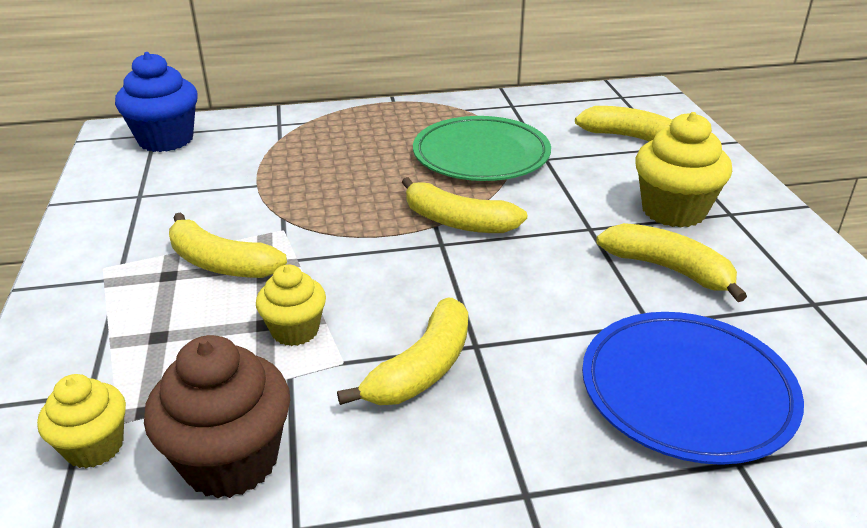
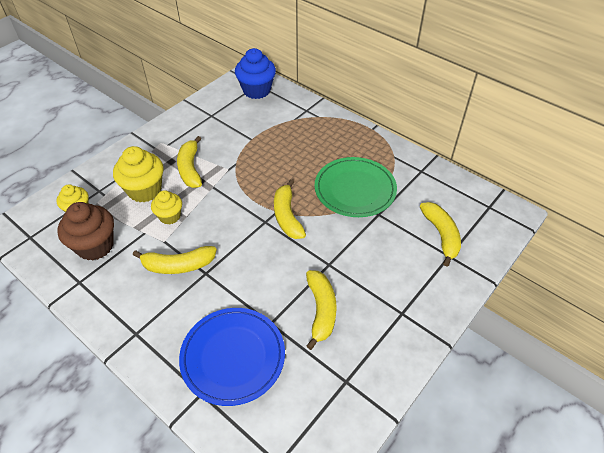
camera: 50 degrees right, 15 degrees up
yellow cupcake [635,112,732,228] -> yellow cupcake moved to [113,146,164,202]

